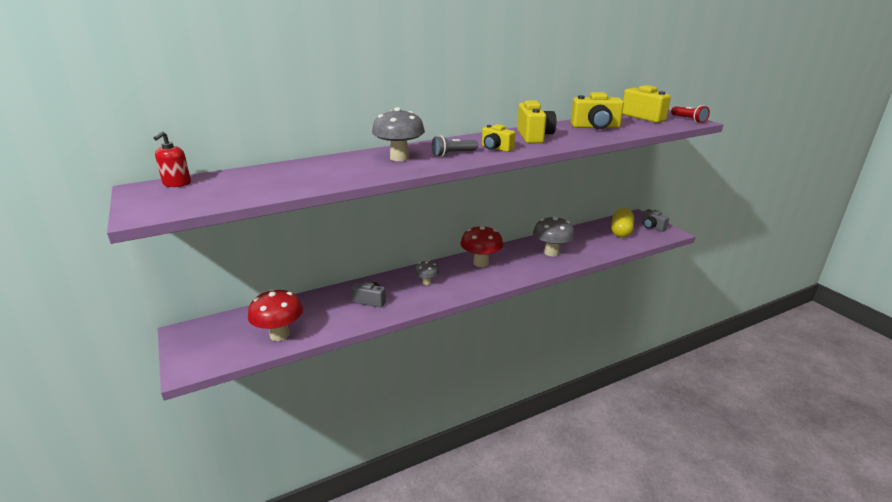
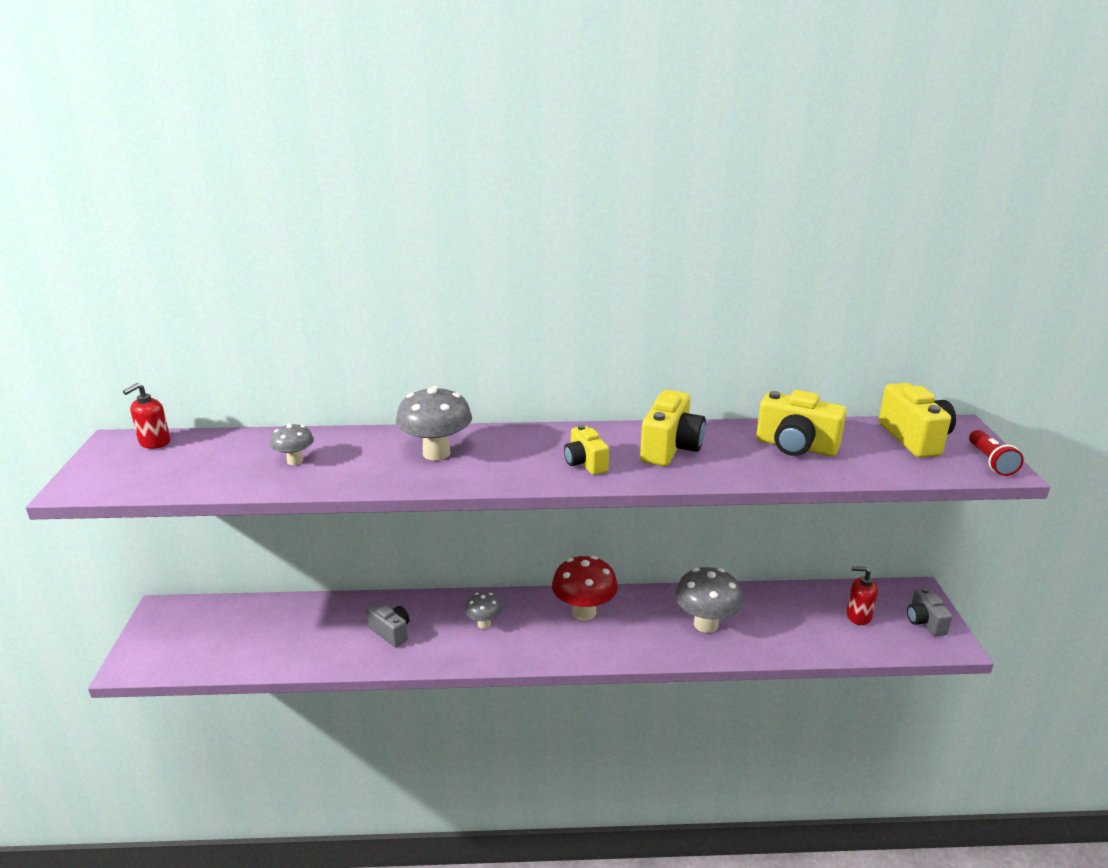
camera: 25 degrees right, 0 degrees up
red mushroom [248,289,303,341] -> none
grey flashlight [432,136,478,157] -> none
yellow capsule [611,208,634,237] -> red soap dispenser [846,566,878,625]
none -> grey mushroom [270,423,314,465]

